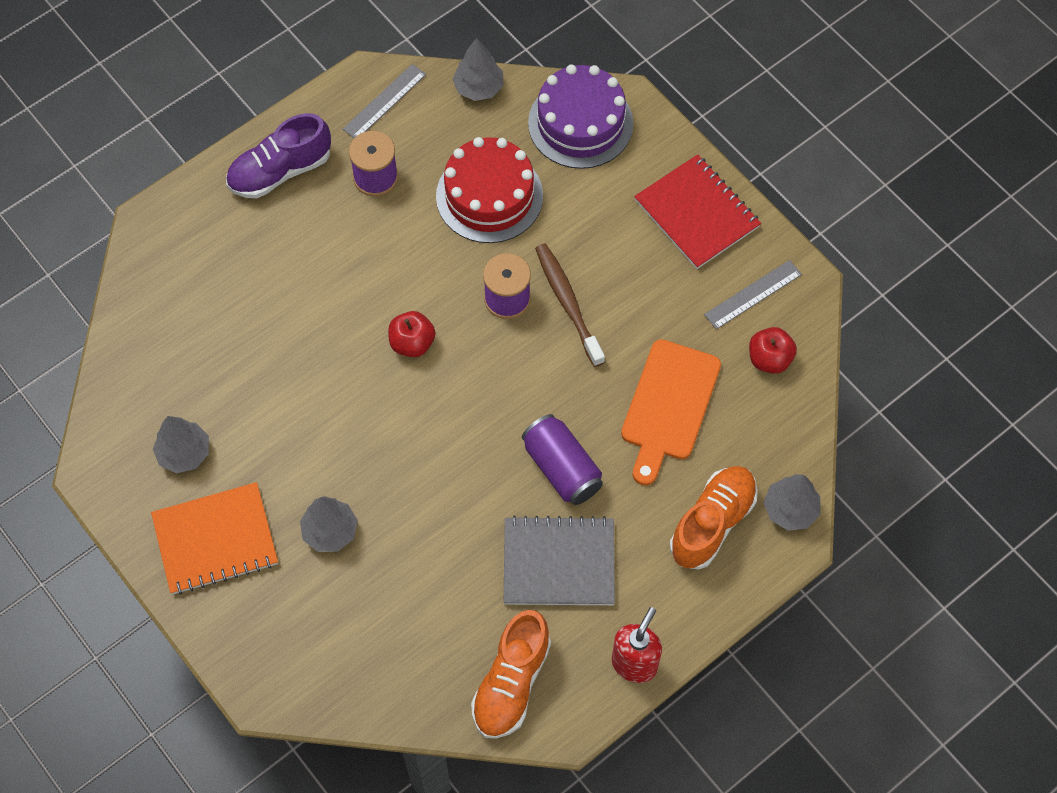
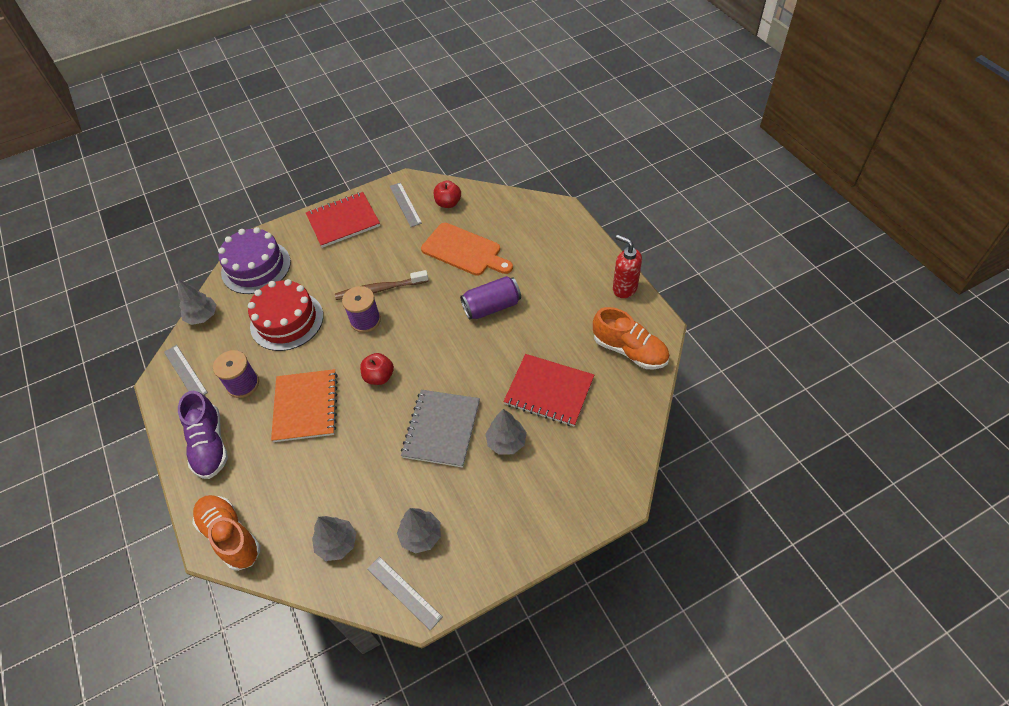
camera: 75 degrees left, 10 degrees down
orange notebook [151,482,278,595] -> orange notebook moved to [271,369,338,442]
grey notebook [504,516,615,605] -> grey notebook moved to [401,390,480,468]
orange shoe [670,466,758,570] -> orange shoe moved to [192,495,261,571]
grey tree [764,474,821,531] -> grey tree moved to [312,516,356,561]
none -> grey ruler [367,556,443,631]
none -> red notebook [503,354,594,426]

